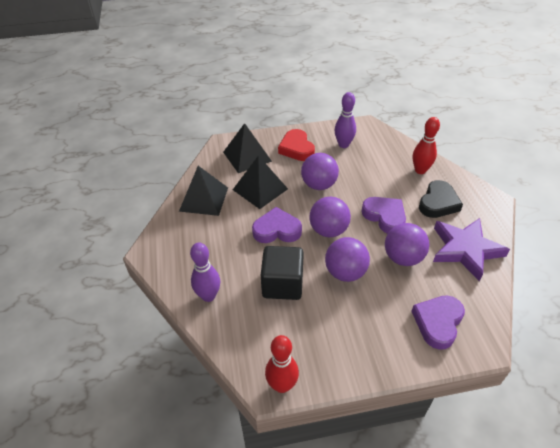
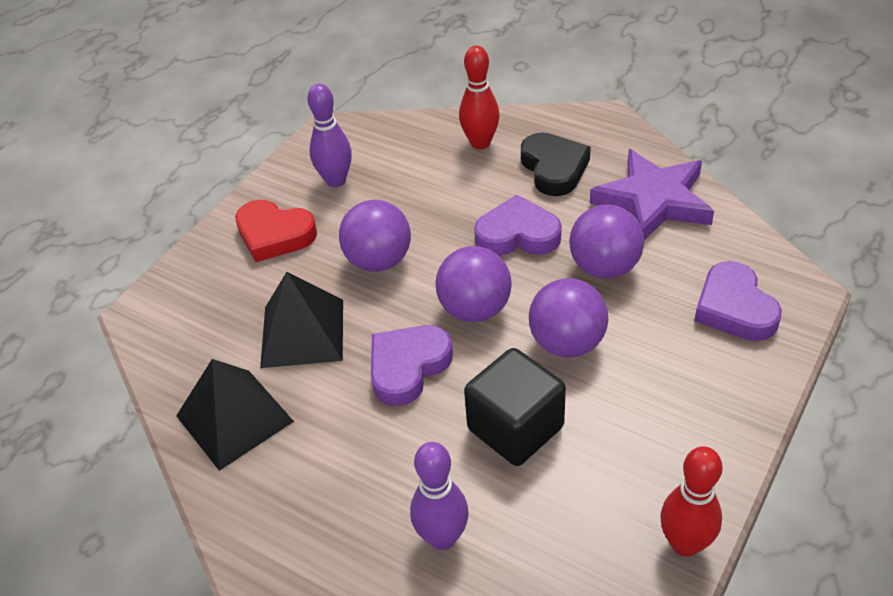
camera: 45 degrees left, 0 degrees up
black pyramid [223,123,272,173] -> none

